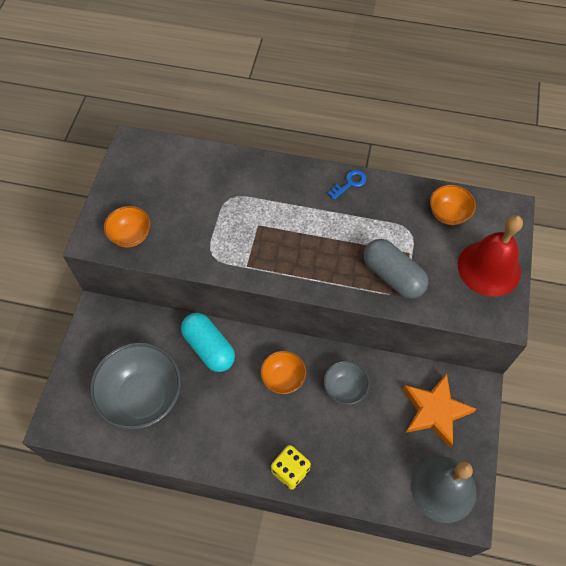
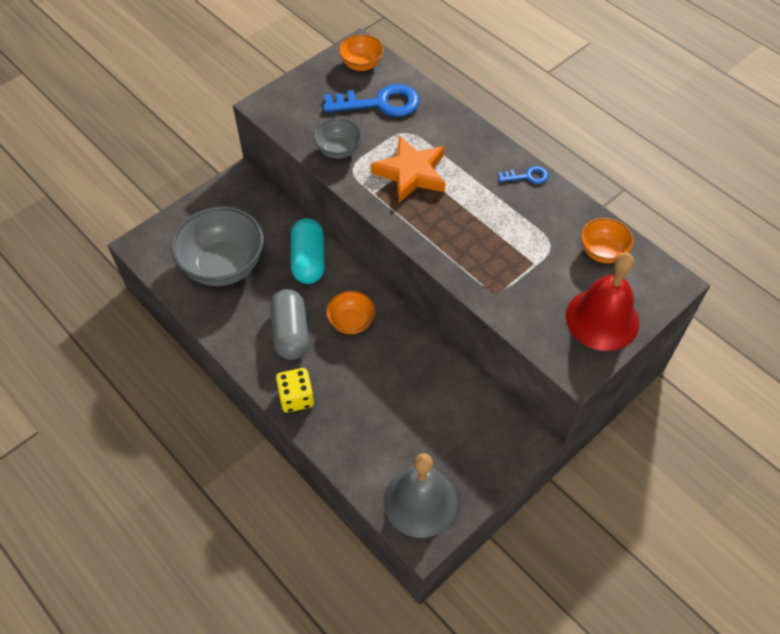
camera: 35 degrees right, 5 degrees down
orange bowl [104,206,151,247] -> orange bowl moved to [339,34,384,71]
grey bowl [324,361,370,405] -> grey bowl moved to [314,118,362,159]
grey capsule [364,239,428,299] -> grey capsule moved to [270,289,309,360]
orange star [403,373,476,448] -> orange star moved to [371,136,446,203]
none -> blue key [323,84,419,117]

